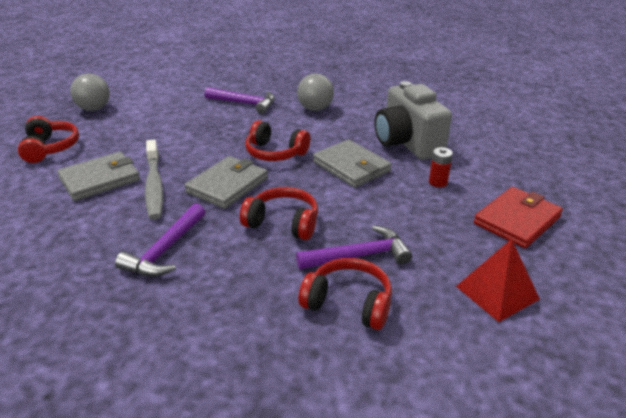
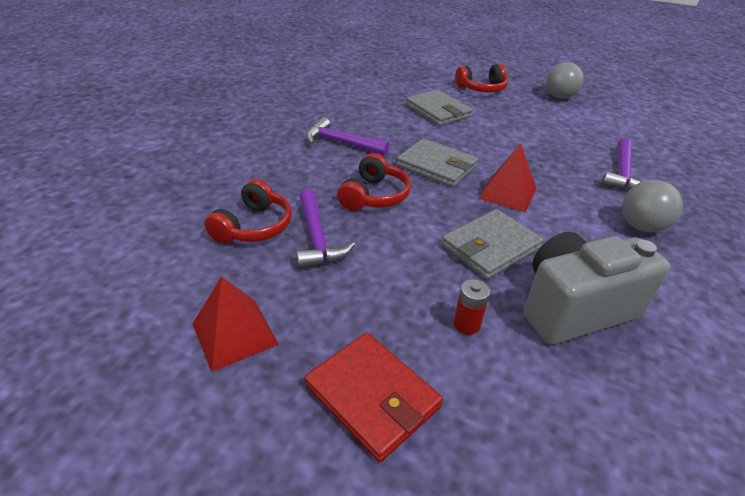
camera: 90 degrees right, 5 degrees up
grey toothbrush [145,140,163,220] -> none
red headphones [245,120,310,161] -> red pyramid [478,144,536,212]

